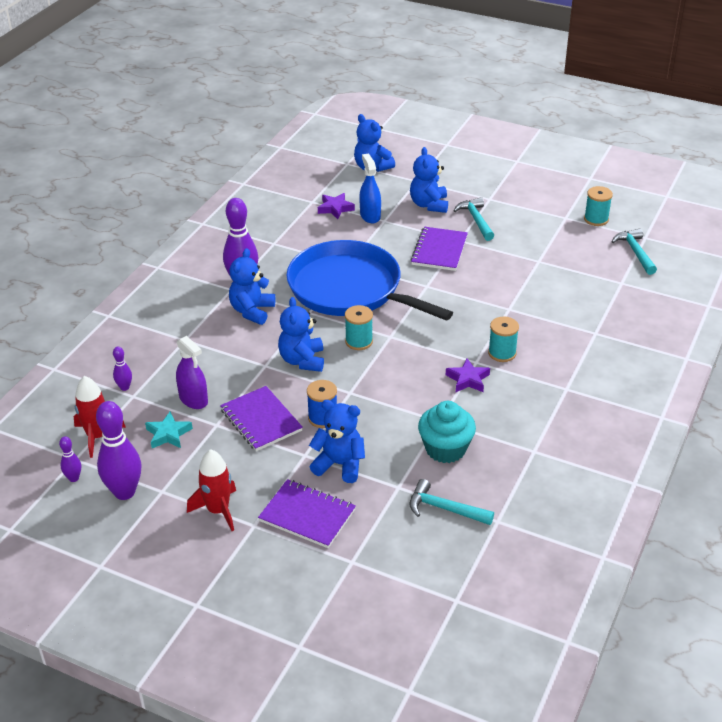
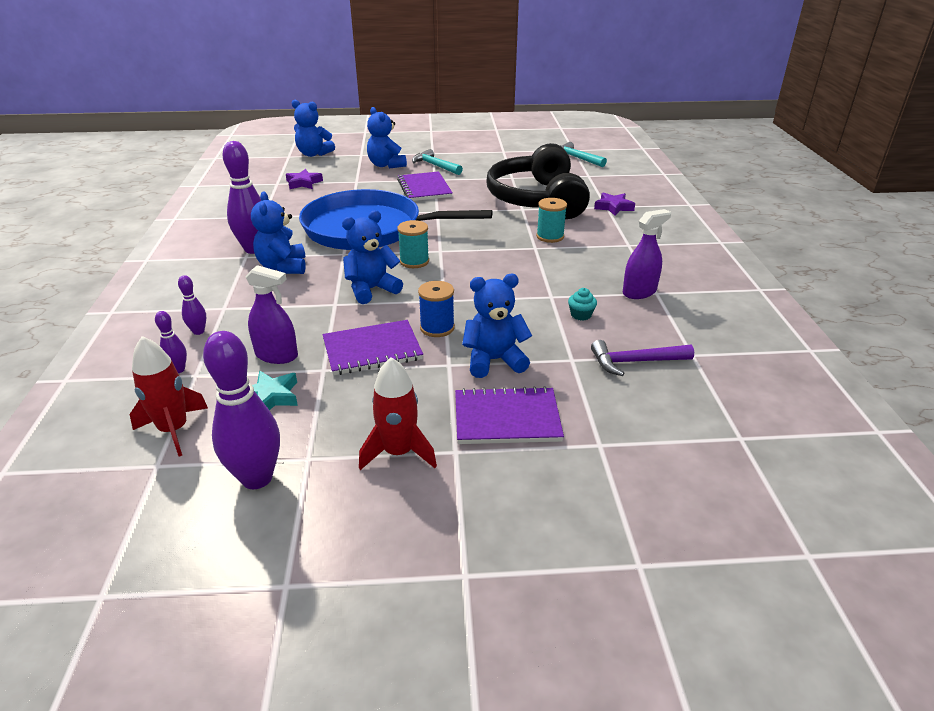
camera: 30 degrees left, 5 degrees down
purple bowling pin [59,436,81,482] -> purple bowling pin moved to [178,275,206,335]
purple notebook [220,386,303,451] -> purple notebook turned 45 degrees counterclockwise [322,320,423,375]
blue teddy bear [278,297,324,372] -> blue teddy bear turned 90 degrees clockwise [342,210,403,304]
blue spray bottle [359,154,381,223] -> none
turquoise hammer [410,479,494,525] -> purple hammer [591,340,694,376]
turquoise cupcake [418,401,476,463] -> turquoise cupcake [568,288,597,321], size x0.46
purple star [446,359,490,392] -> purple star moved to [594,193,635,216]
turquoise spool [584,186,613,226] -> none
none -> black headphones [487,143,590,219]
none -> purple spray bottle [623,209,671,299]

